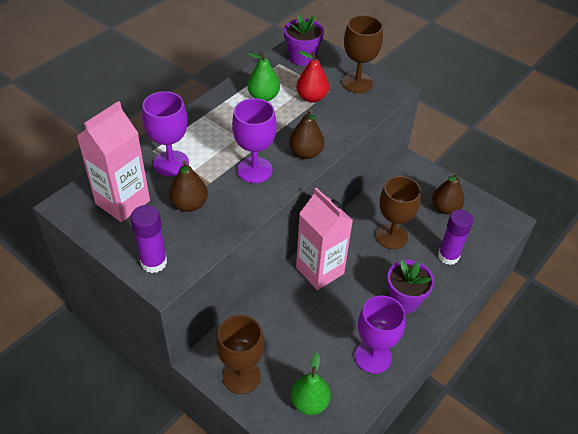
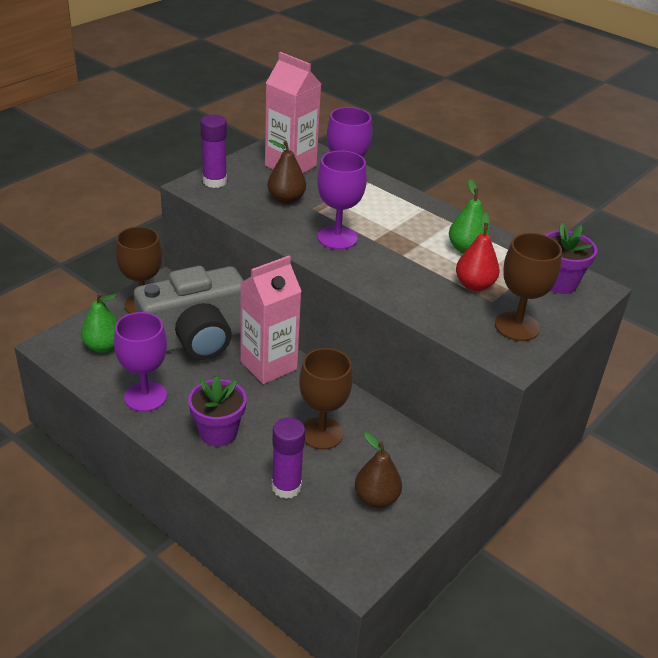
camera: 90 degrees right, 10 degrees down
brown pear [289,109,324,159] -> none
none -> grey camera [134,266,244,360]

